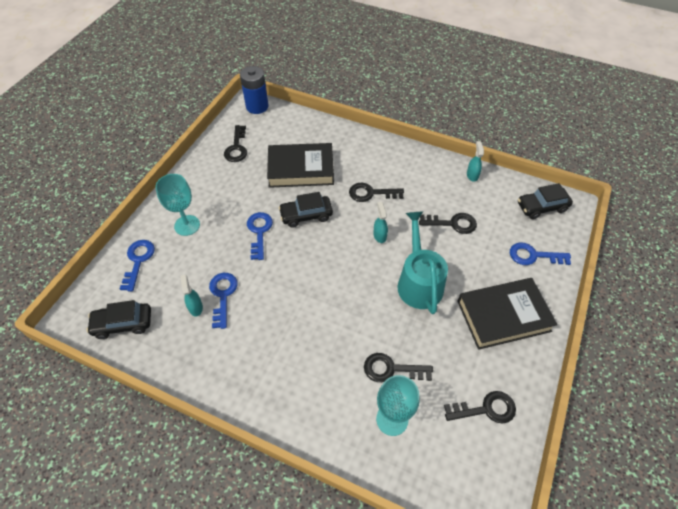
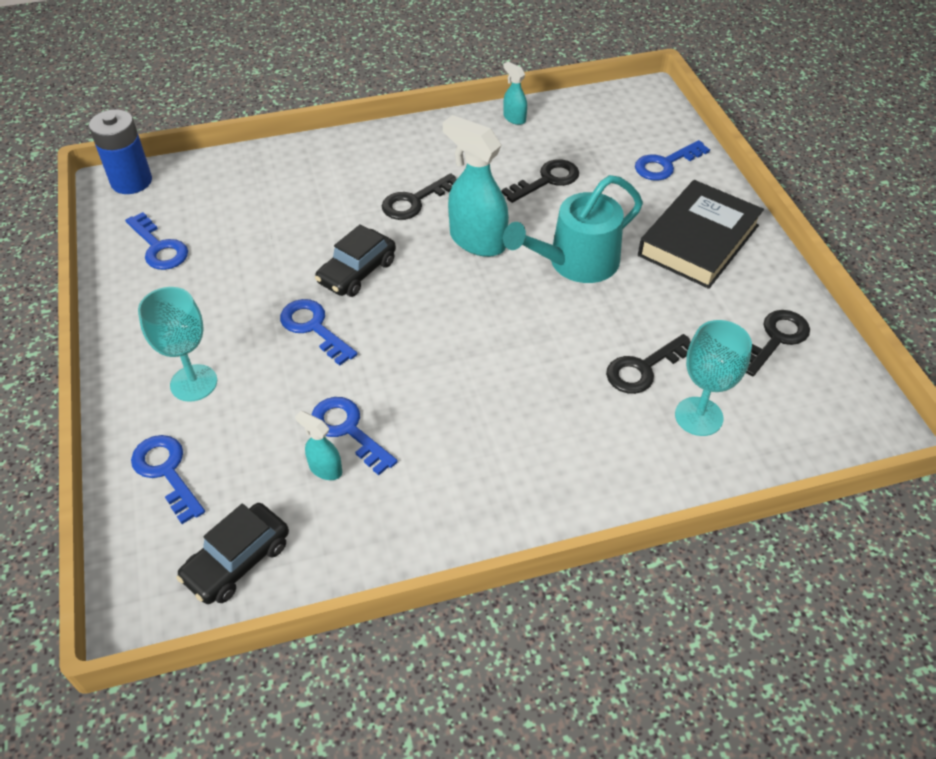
camera: 40 degrees left, 5 degrees down
black key [224,125,247,162] -> blue key [125,212,188,270]
black book [267,143,334,188] -> none
turquoise spray bottle [374,202,388,243] -> turquoise spray bottle [443,115,509,257], size x2.05
turquoise watering can [398,212,448,314] -> turquoise watering can turned 75 degrees counterclockwise [503,175,643,283]
black car [518,183,573,219] -> none

